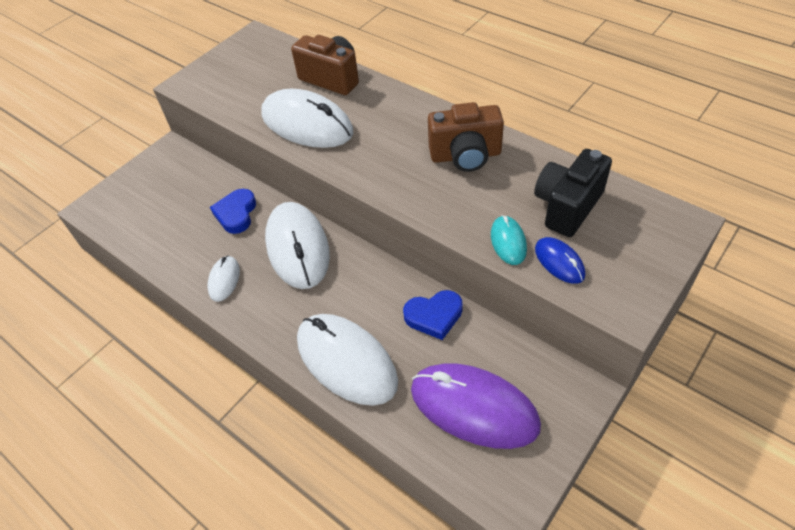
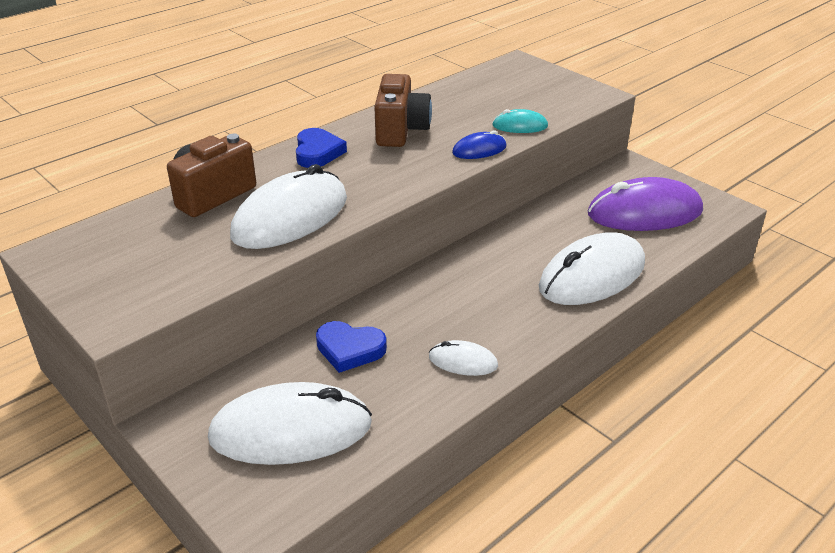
camera: 85 degrees left, 15 degrees down
white mouse [265,202,330,289] -> white mouse moved to [208,382,372,465]
blue heart [403,290,463,340] -> blue heart moved to [296,128,347,168]
purple mouse [411,363,541,449] -> purple mouse turned 45 degrees clockwise [588,177,703,231]
black camera [534,149,612,237] -> none
blue mouse [535,237,585,284] -> blue mouse moved to [452,130,507,159]

